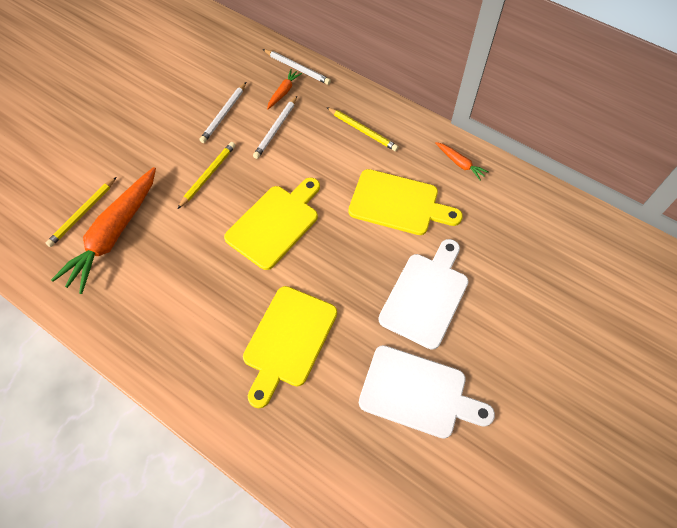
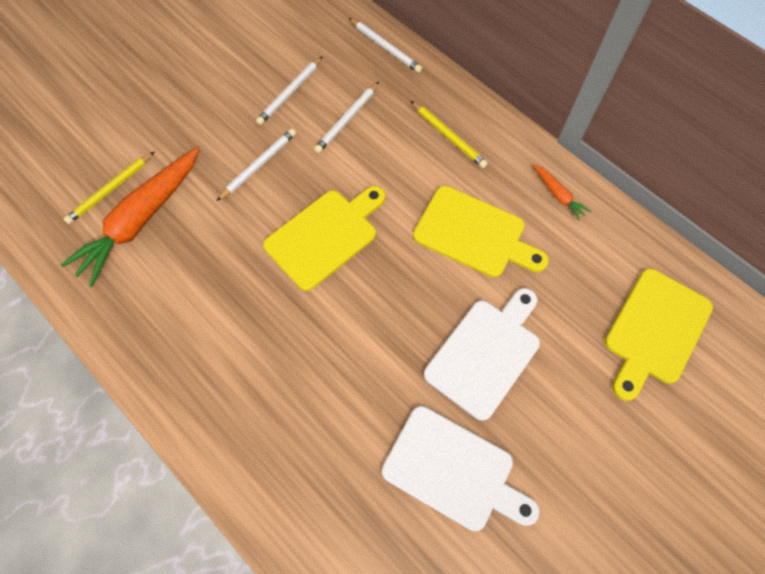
camera: 10 degrees right, 5 degrees up
yellow pencil [178,142,235,209] -> white pencil [217,128,296,201]
yellow cutting board [243,286,337,408] -> yellow cutting board moved to [605,269,713,401]
orange carrot [267,69,302,109] -> none

